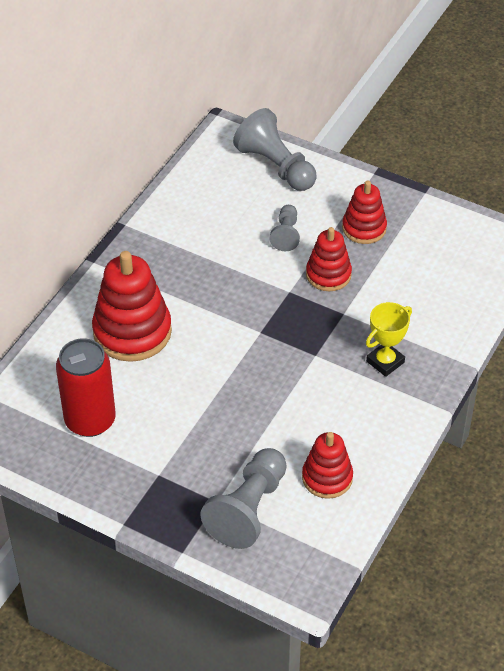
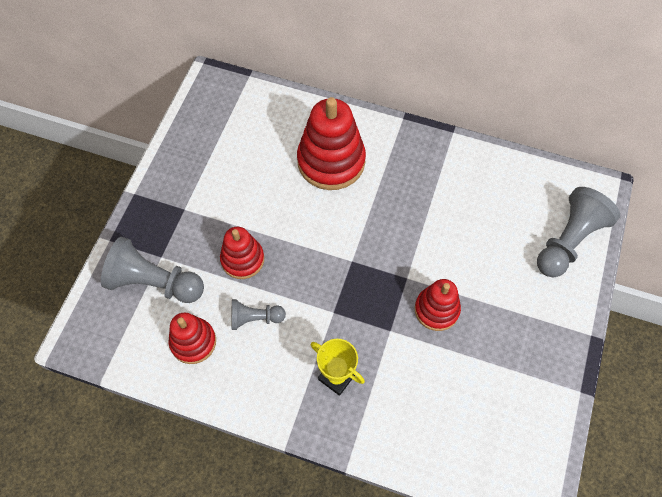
camera: 80 degrees right, 15 degrees up
red can [56,338,116,437] -> none
grey pawn [270,205,300,251] -> grey pawn moved to [231,299,286,330]
red stacking toy [342,180,387,244] -> red stacking toy moved to [220,227,264,279]

